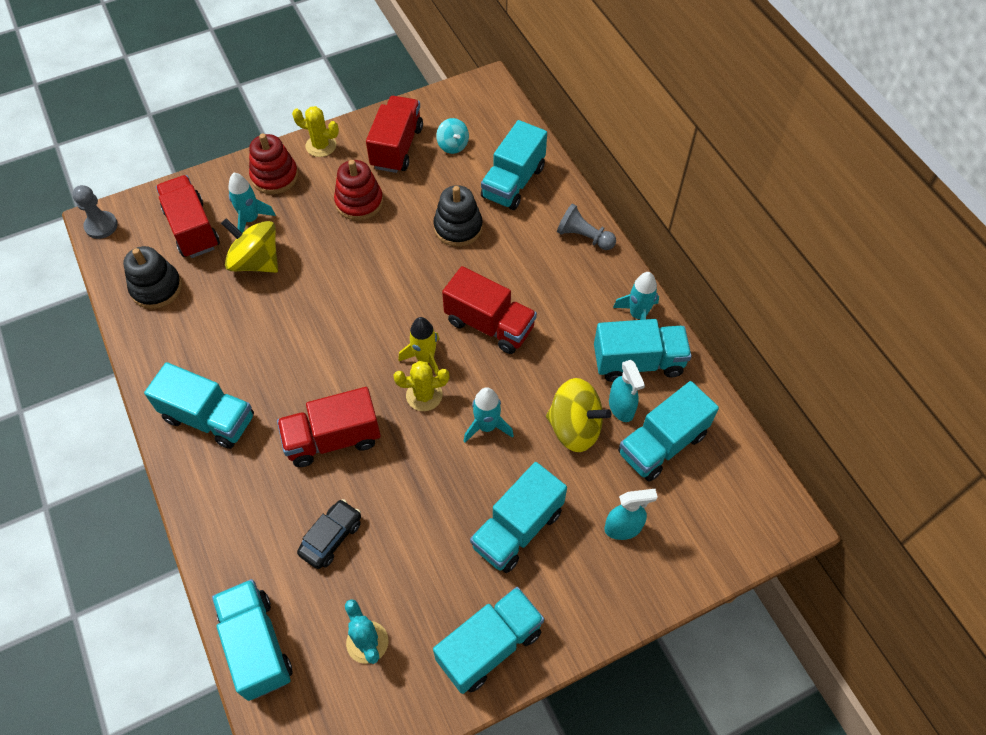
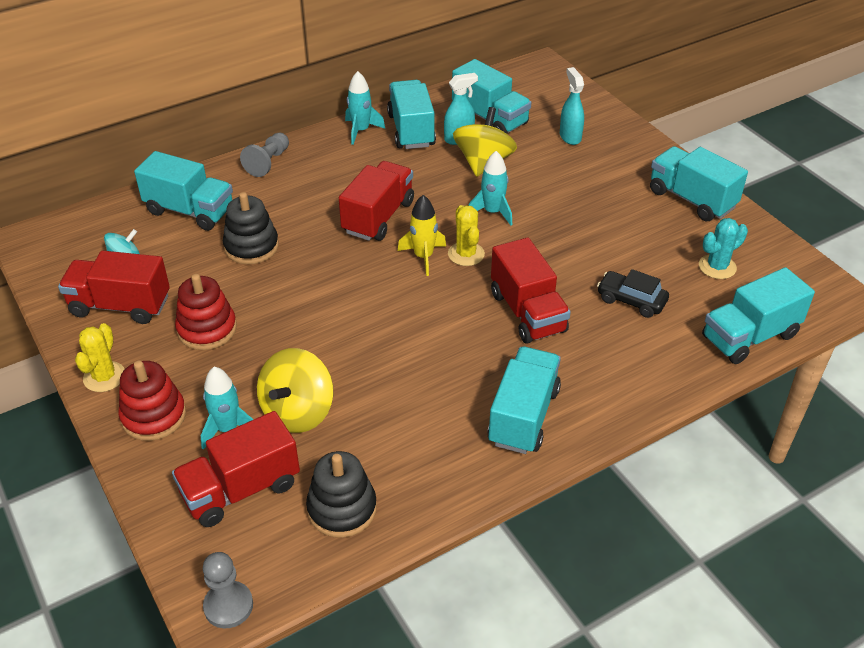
camera: 95 degrees left, 15 degrees down
turquoise truck [470,462,567,573] -> none

